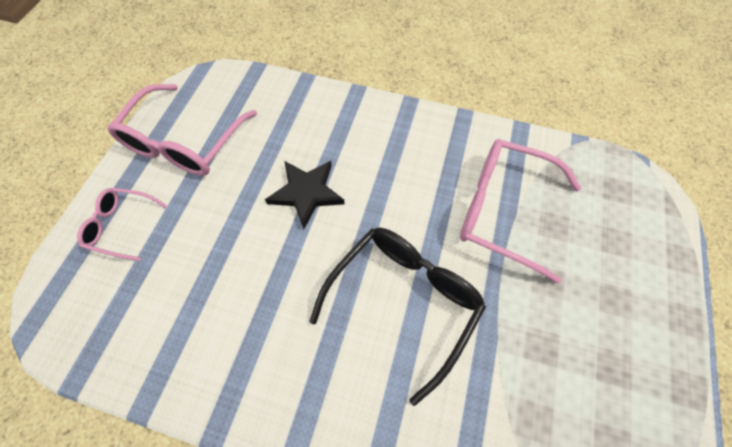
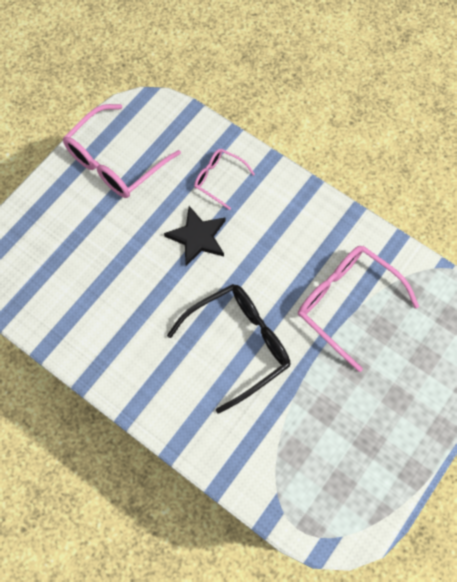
camera: 20 degrees right, 5 degrees up
pink glasses [77,188,167,261] -> pink glasses moved to [194,149,255,210]

